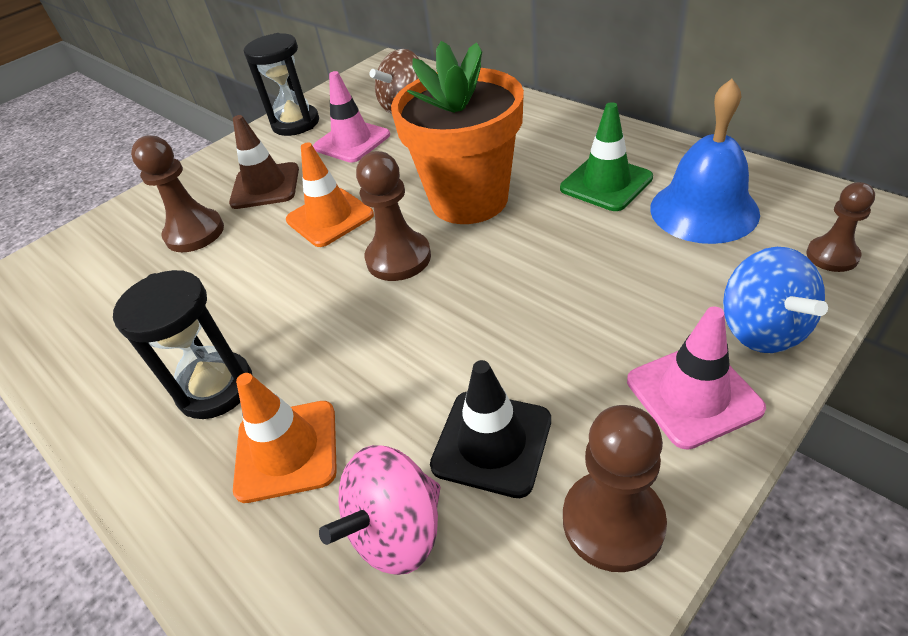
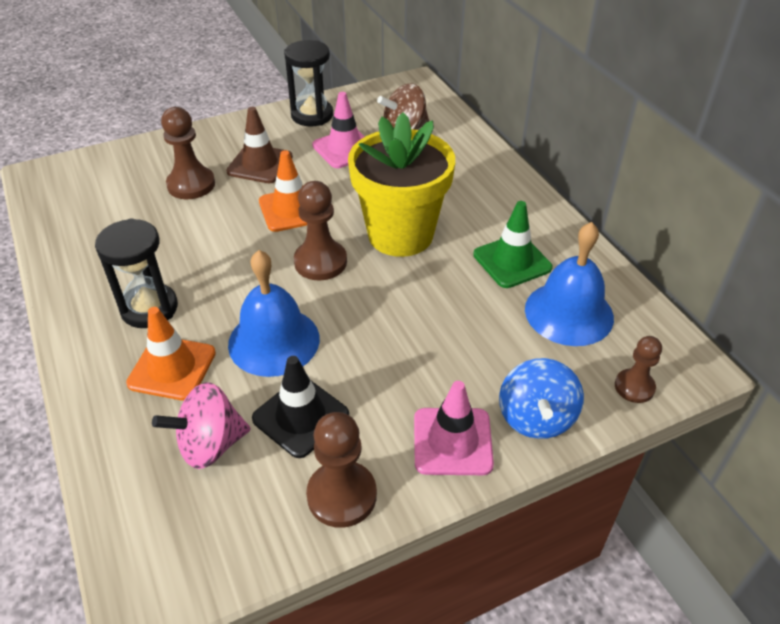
camera: 15 degrees right, 0 degrees up
orange flower pot [391,41,524,224] -> yellow flower pot [348,112,455,257]
none -> blue bell [228,250,320,377]

